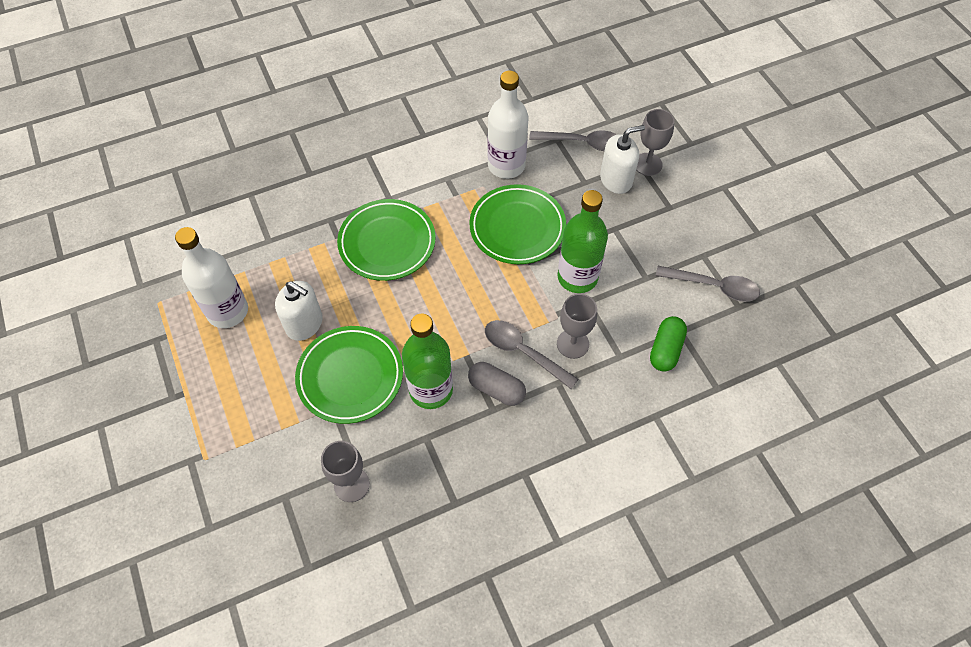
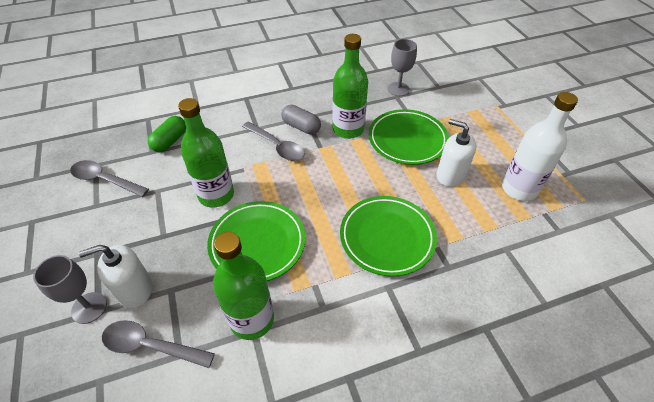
camera: 175 degrees left, 10 degrees down
white bottle [487,71,529,179] -> green bottle [213,232,274,340]
grey goblet [557,294,597,359] -> none

